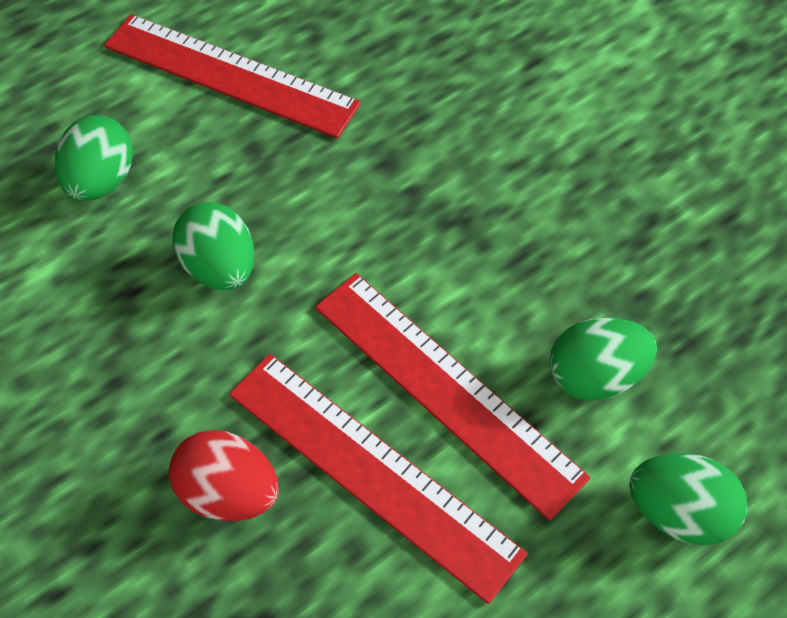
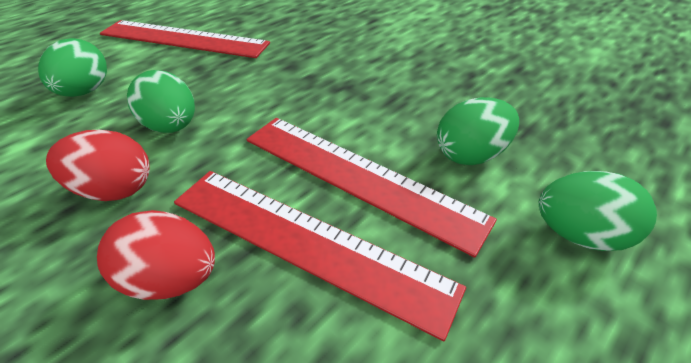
camera: 10 degrees left, 15 degrees down
none -> red egg [46,130,149,201]

